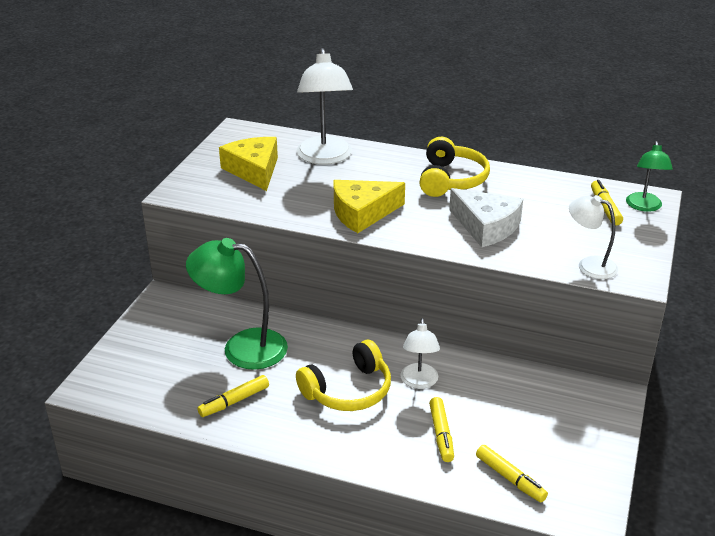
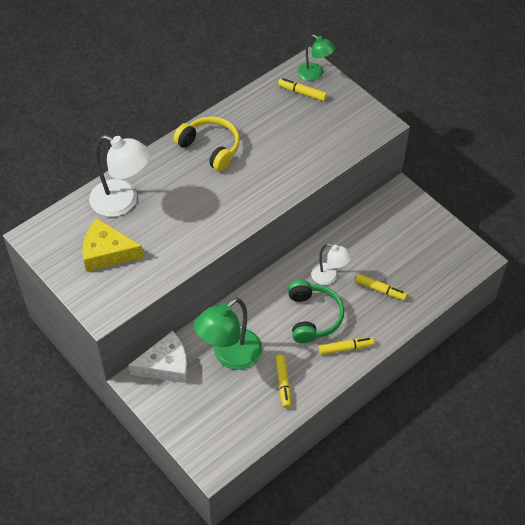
camera: 60 degrees left, 20 degrees up
yellow headphones [296,340,391,411] -> green headphones [288,280,344,343]
yellow cheese [334,180,405,233] -> none
white cheese [449,188,523,247] -> white cheese moved to [128,331,188,383]
yellow marker [476,445,548,502] -> yellow marker moved to [319,337,374,355]
white lamp [569,195,618,279] -> none

